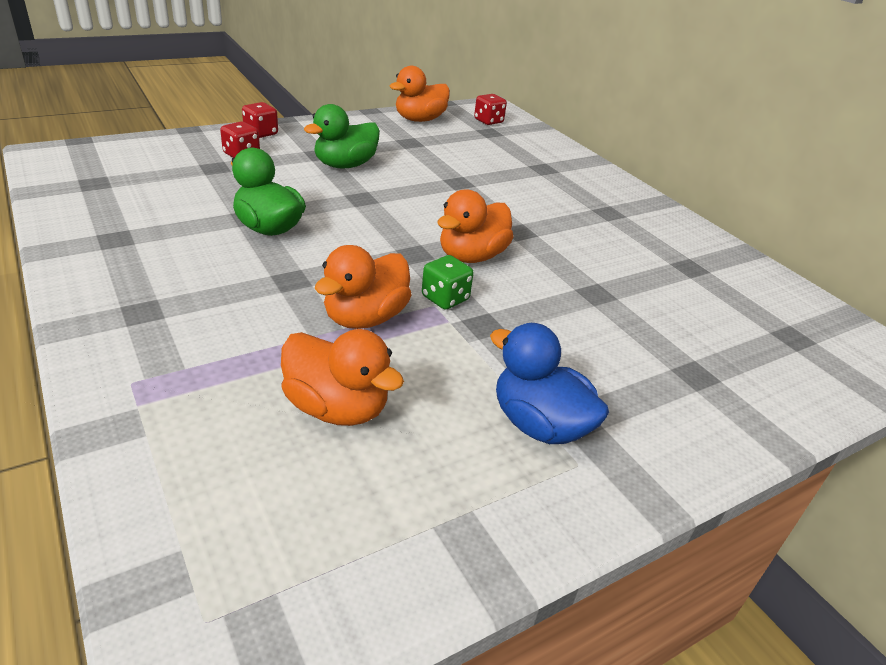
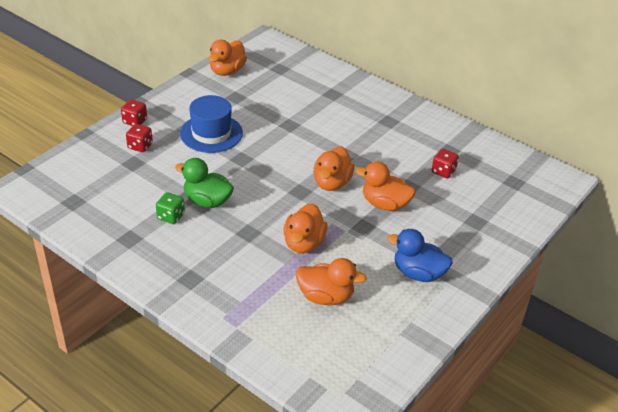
camera: 20 degrees left, 5 degrees up
green duck [304,104,380,169] -> blue hat [180,95,243,153]
green dice [422,255,474,310] -> green dice moved to [156,192,185,224]
red dice [474,94,507,125] -> red dice moved to [432,149,459,178]
none -> orange duck [356,161,416,211]

